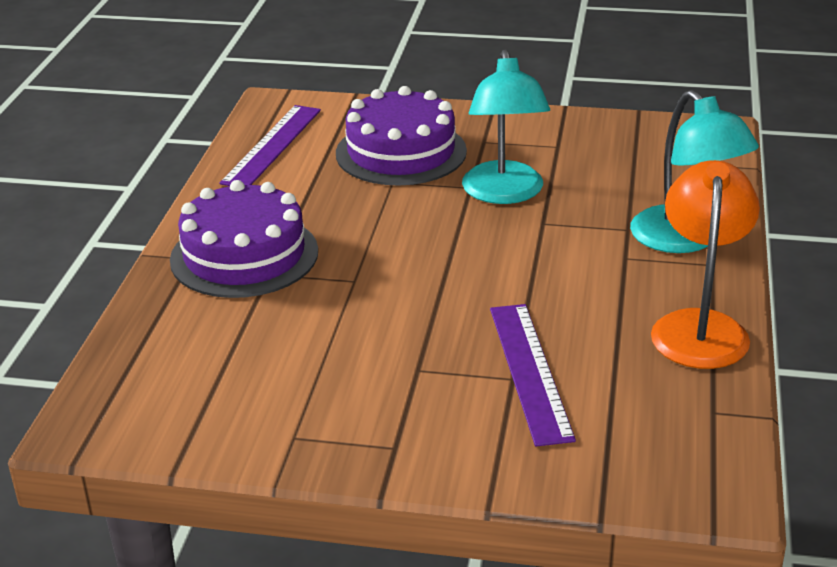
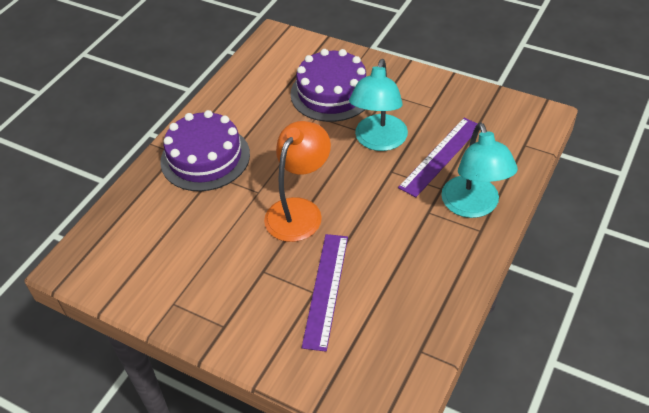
camera: 20 degrees right, 15 degrees up
purple ruler [220,105,321,186] -> purple ruler moved to [398,118,477,197]
orange lamp [651,160,760,369] -> orange lamp moved to [264,121,331,242]

